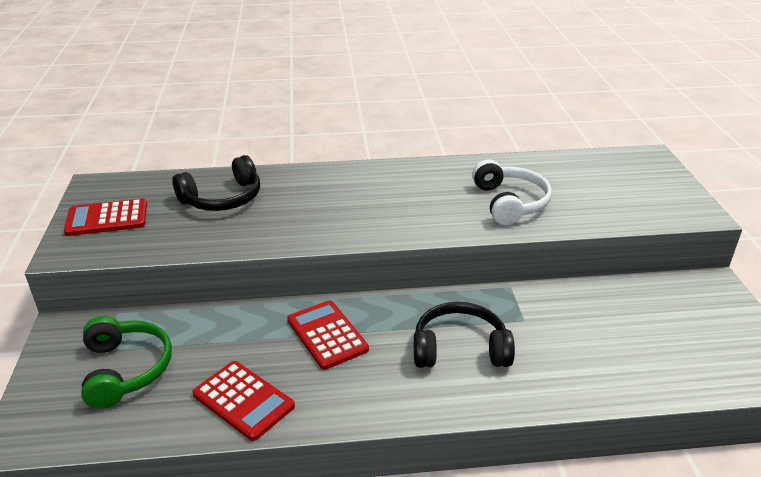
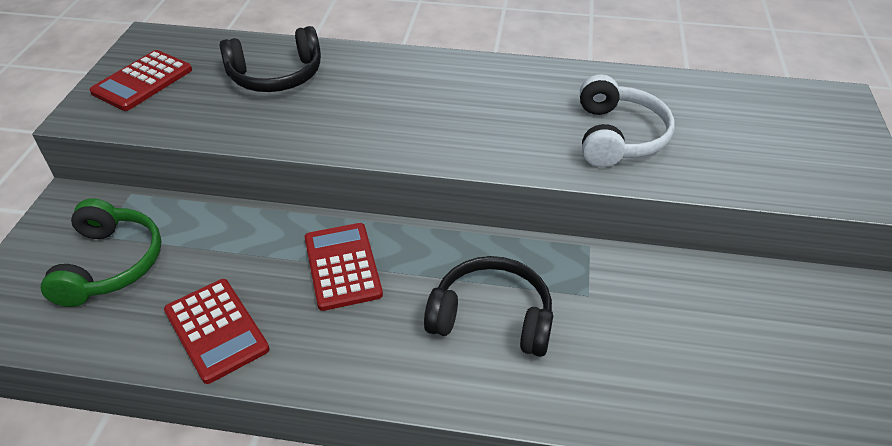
camera: 15 degrees right, 10 degrees up
red calculator [64,199,147,236] -> red calculator turned 60 degrees counterclockwise [90,50,192,111]

